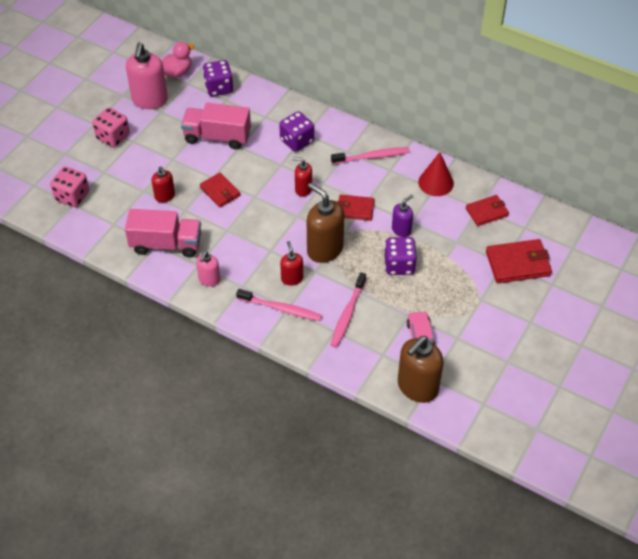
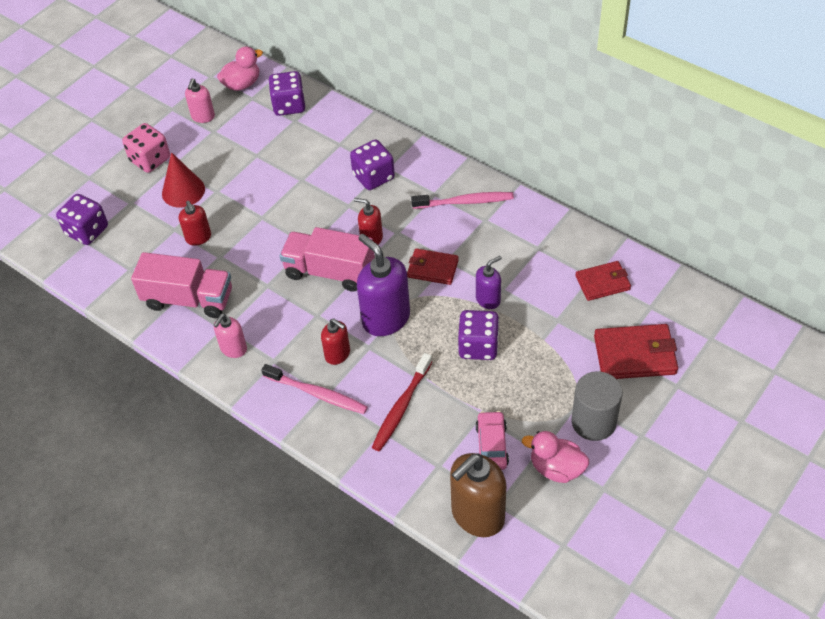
camera: 10 degrees right, 0 degrees up
pink dice [50,166,89,207] -> purple dice [56,194,108,245]
pink soap dispenser [126,42,168,109] -> pink soap dispenser [185,78,215,123], size x0.55
pink truck [181,103,251,149] -> pink truck moved to [280,227,375,292]
red wallet [200,173,240,207] -> none
red soap dispenser [280,241,303,286] -> red soap dispenser turned 135 degrees clockwise [321,318,350,365]
brown soap dispenser [307,183,344,263] -> purple soap dispenser [357,234,410,336]
pink toothbrush [330,272,366,347] -> red toothbrush [372,353,432,451]
red cone [418,152,454,196] -> red cone moved to [162,152,205,208]
none -> pink duck [522,431,589,483]
none -> grey cylinder [571,371,622,441]

